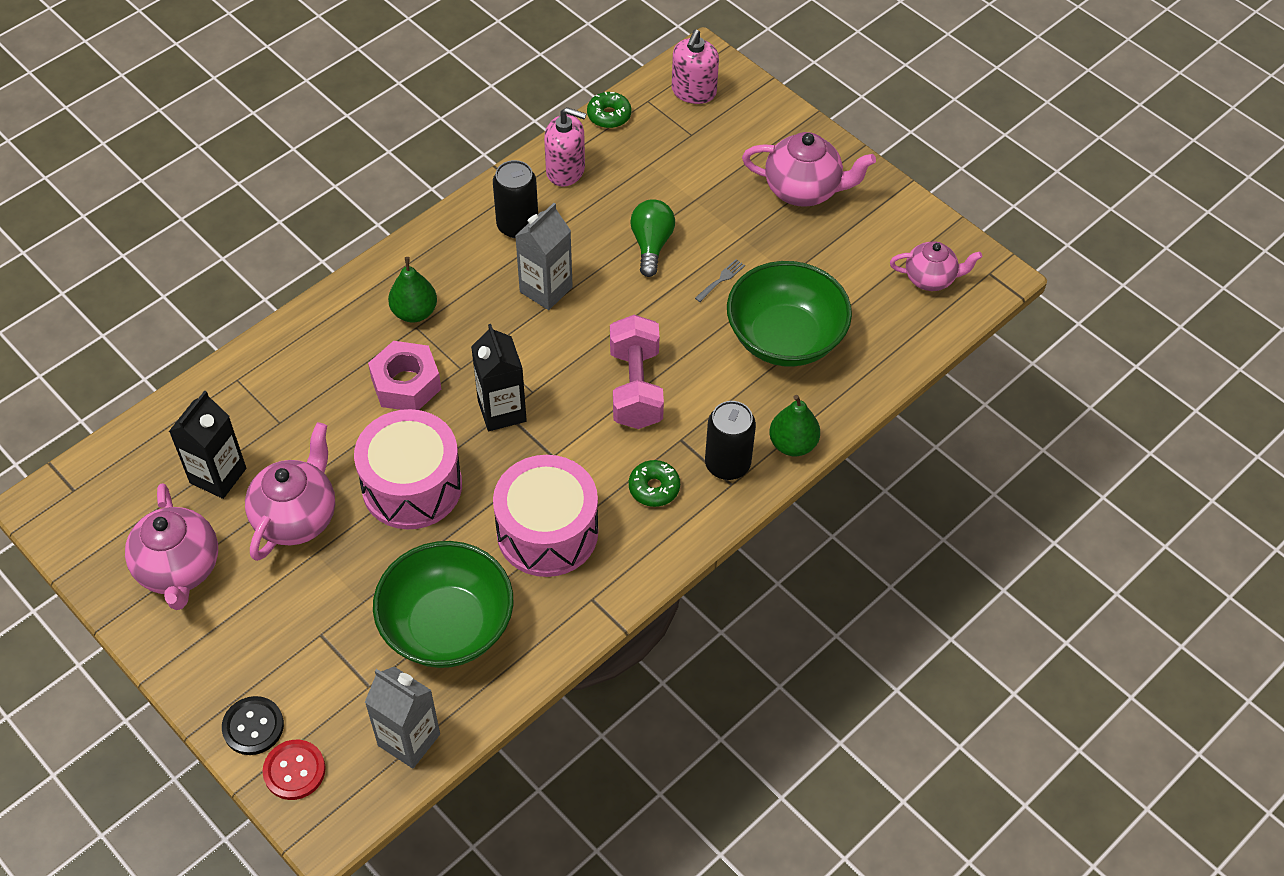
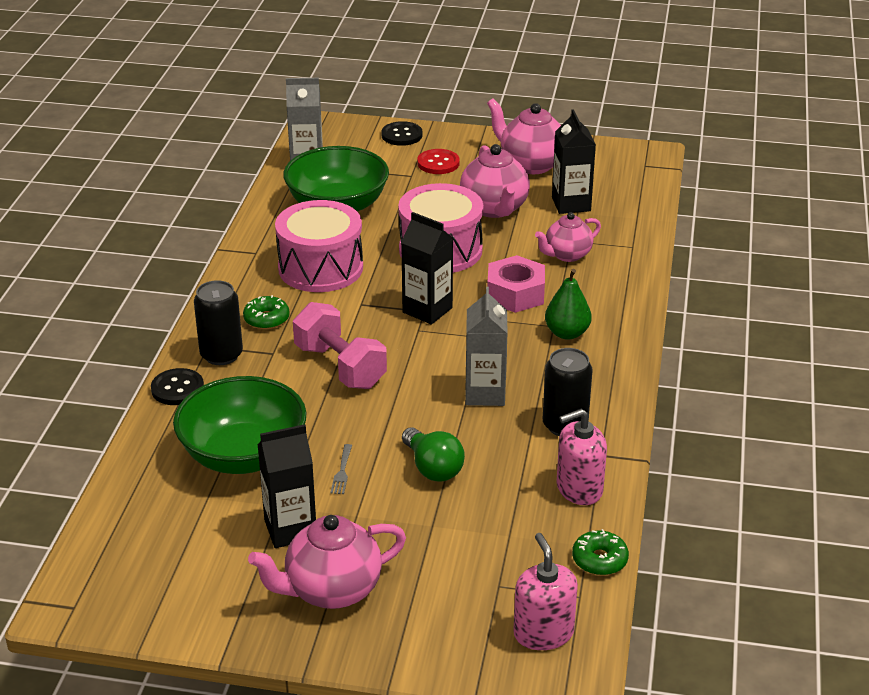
camera: 145 degrees right, 20 degrees down
red button [263,740,326,800] -> red button moved to [417,149,460,174]
green pear [769,395,820,456] -> black button [151,368,204,405]
pink teapot [890,241,982,291] -> pink teapot moved to [535,212,601,262]
none -> black carton [258,424,316,548]

